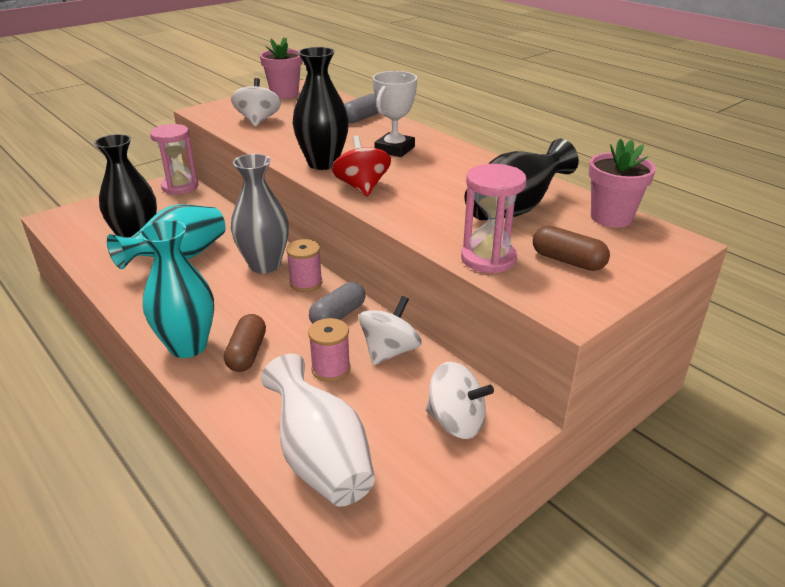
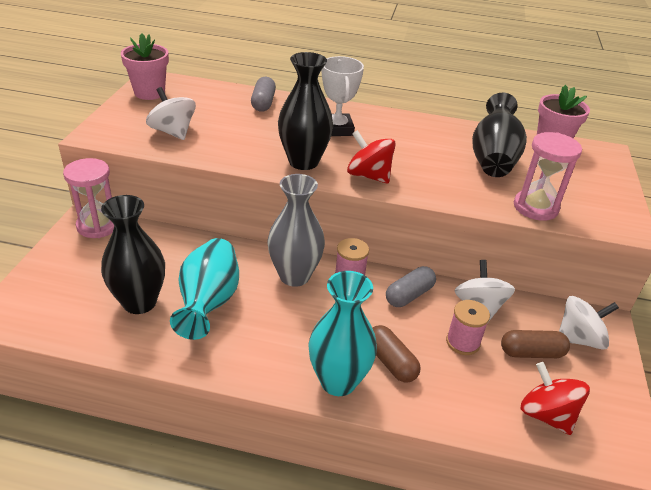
camera: 40 degrees left, 5 degrees up
white vase [261,354,375,507] -> red spinning top [521,362,590,435]
grey capsule [309,282,365,323] -> grey capsule turned 45 degrees clockwise [386,266,436,307]
brown capsule [533,225,610,271] -> brown capsule moved to [501,330,570,358]

